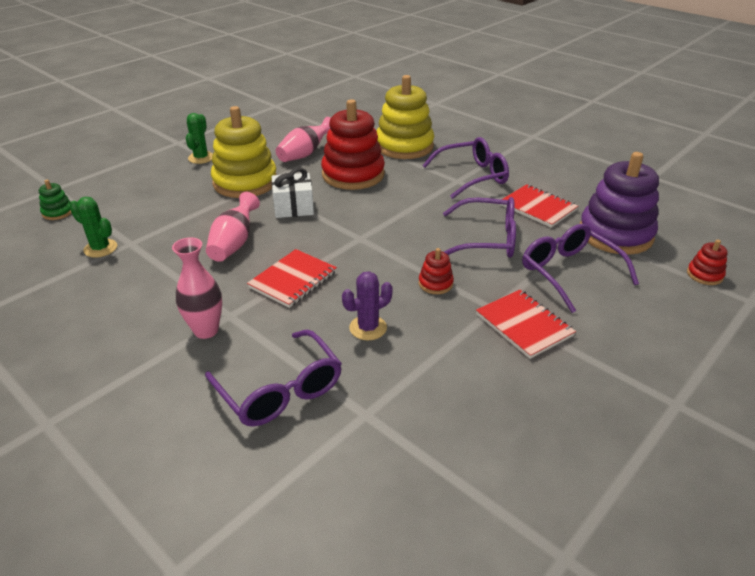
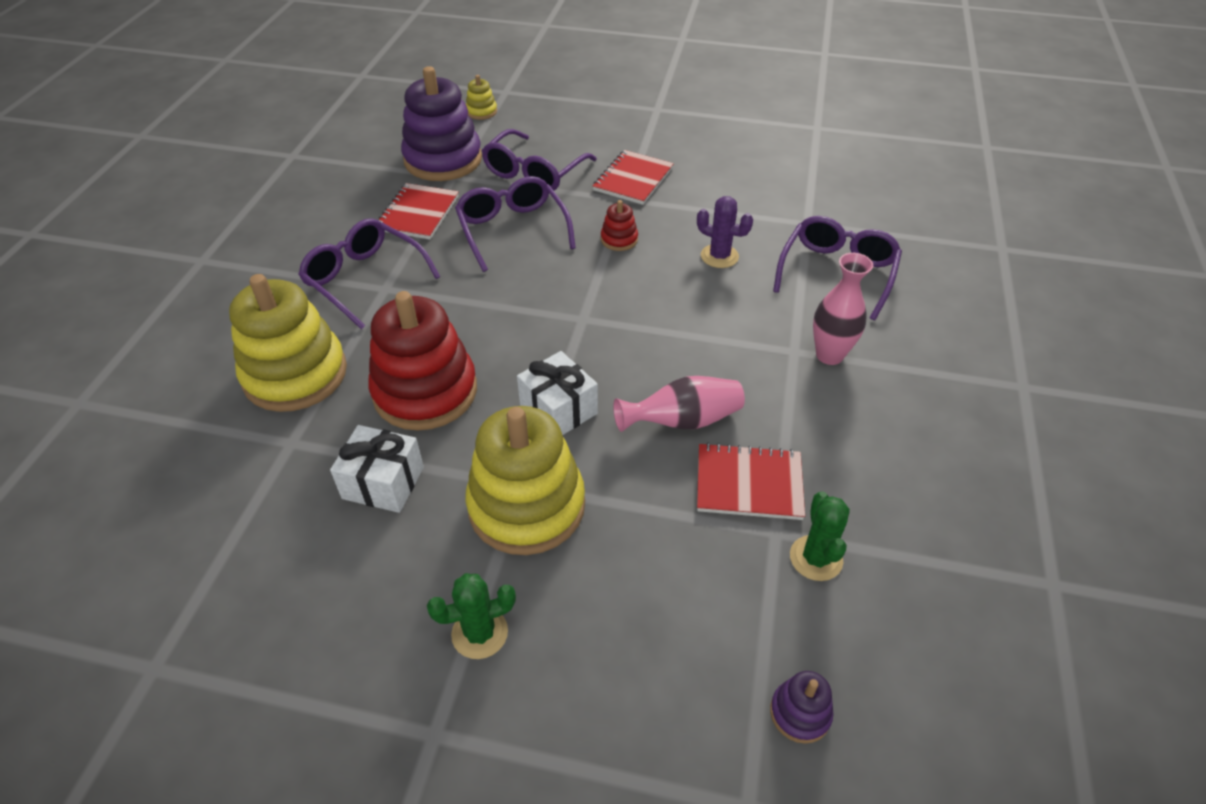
camera: 120 degrees left, 10 degrees up
green stacking toy [39,180,72,220] -> purple stacking toy [770,671,834,744]
red notebook [247,249,337,308] -> red notebook moved to [697,443,805,520]
pink vase [276,117,331,162] -> white gift [330,425,424,513]
red stacking toy [687,240,728,285] -> yellow stacking toy [466,75,497,120]

